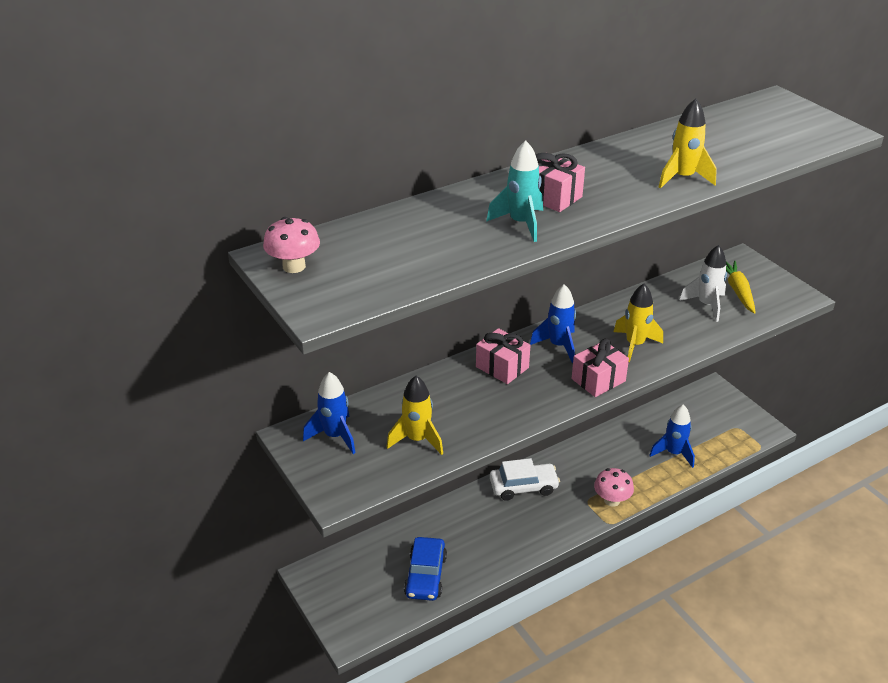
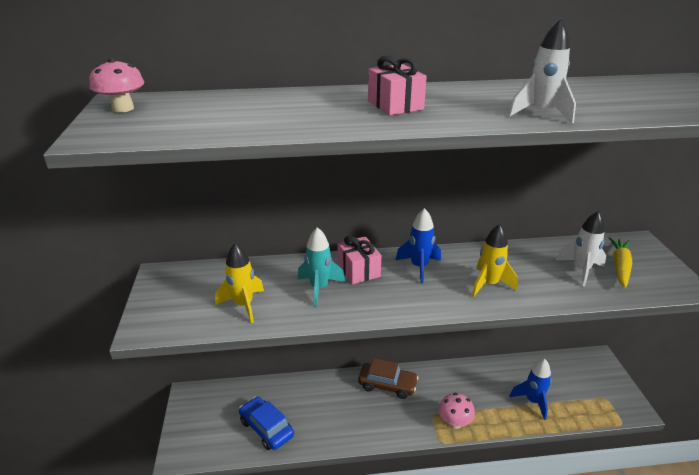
camera: 25 degrees right, 5 degrees down
blue rocket [303,372,355,454] -> none
blue car [404,537,447,601] -> blue car turned 105 degrees clockwise [239,396,294,450]
turquoise rocket [486,140,543,242] -> turquoise rocket moved to [298,227,345,306]
white car [490,458,560,501] -> brown car [358,358,418,399]
pink gift [571,339,629,397] -> none
yellow rocket [658,99,717,189] -> white rocket [509,18,576,123]

